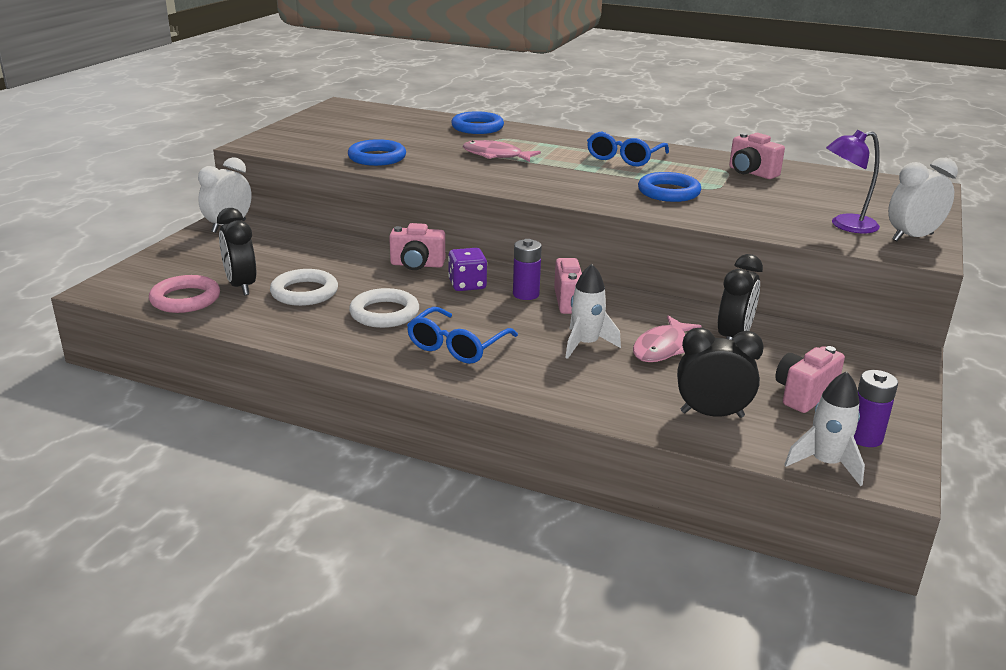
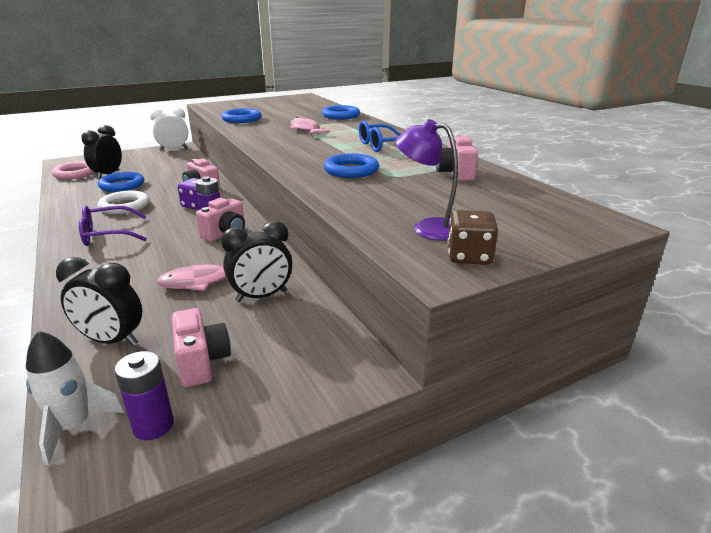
camera: 40 degrees right, 0 degrees up
white ring [270,269,338,306] -> blue ring [98,172,144,192]
blue glasses [407,307,518,364] -> purple glasses [79,206,147,246]
white rocket [565,264,621,359] -> none
black clock [677,328,764,418] -> black clock turned 150 degrees clockwise [56,257,142,346]
pink camera [775,346,845,413] -> pink camera turned 75 degrees clockwise [172,308,231,387]
white clock [888,158,958,241] -> brown dice [447,210,498,265]

